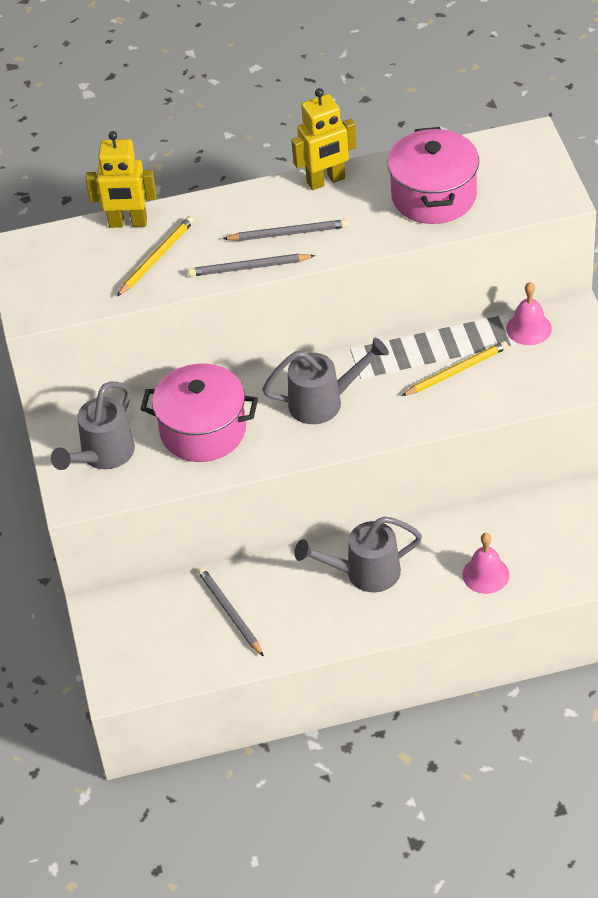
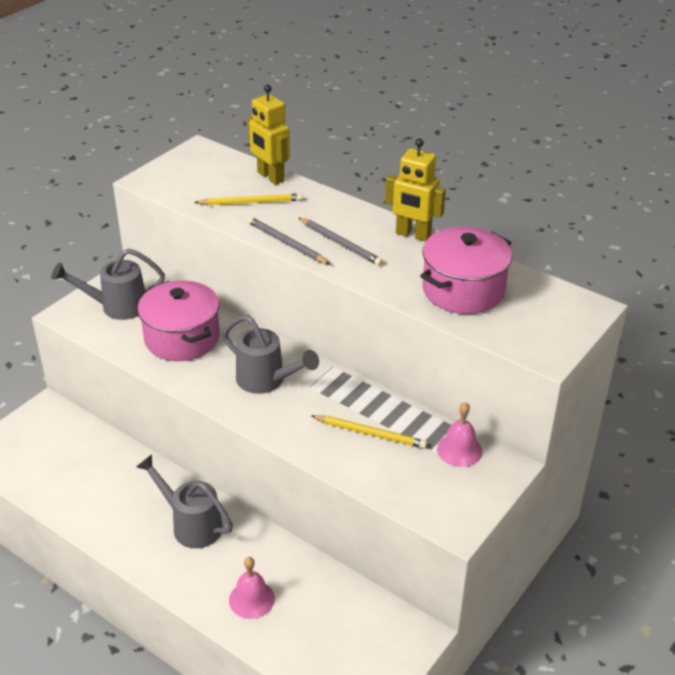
camera: 45 degrees right, 10 degrees down
grey pencil [198,567,264,657] -> none

